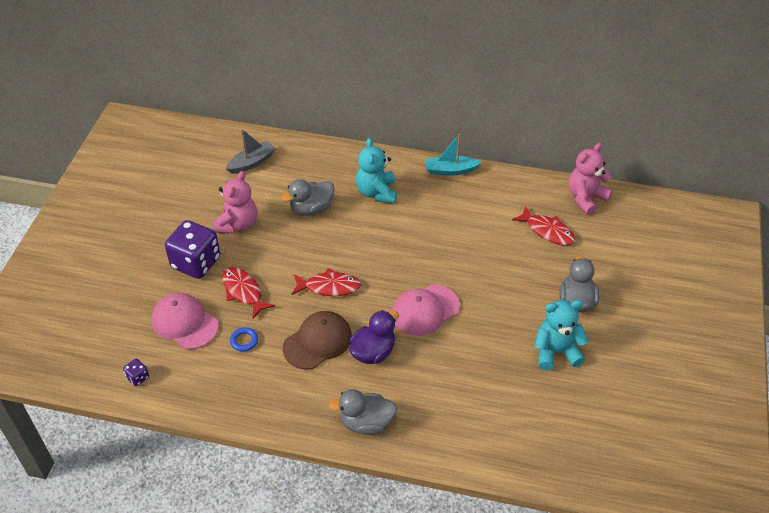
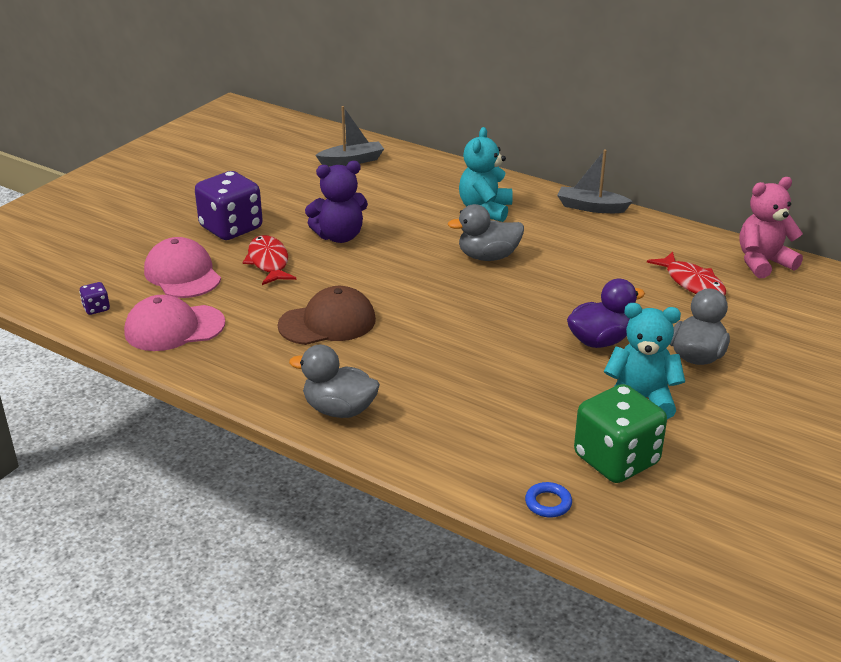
camera: 20 degrees right, 15 degrees down
pink teddy bear [213,171,257,234] -> none
blue ring [230,327,258,352] -> blue ring moved to [525,482,572,518]
grey duck [282,179,335,216] -> grey duck moved to [448,204,524,261]
red fish [291,268,361,296] -> none
purple duck [349,310,399,364] -> purple duck moved to [567,279,645,348]
pink cap [392,285,460,336] -> pink cap moved to [124,295,225,351]
turquoise boat [425,134,481,175] -> grey boat [557,150,633,213]
none -> purple teddy bear [305,161,368,243]
none -> green dice [574,384,667,483]

